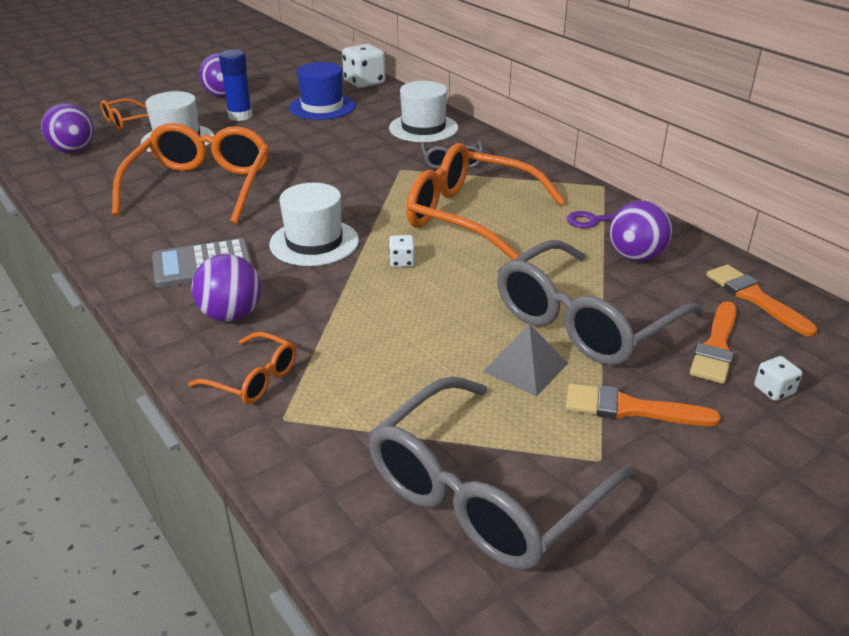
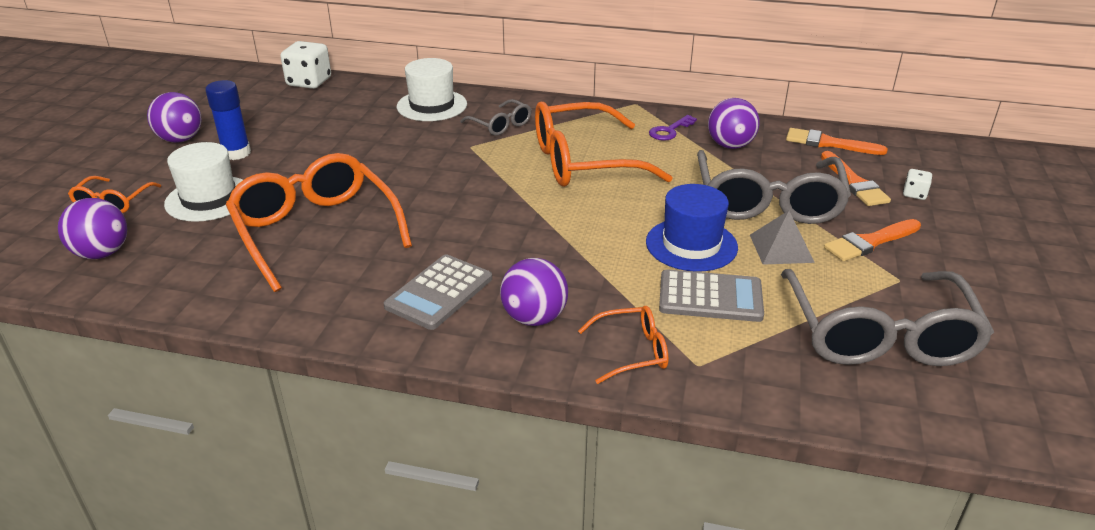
camera: 40 degrees left, 0 degrees up
white hat [269,183,359,266] -> none
blue hat [289,62,355,120] -> blue hat moved to [646,184,738,272]
white dice [389,235,415,267] -> none
none -> grey calculator [659,269,764,322]

